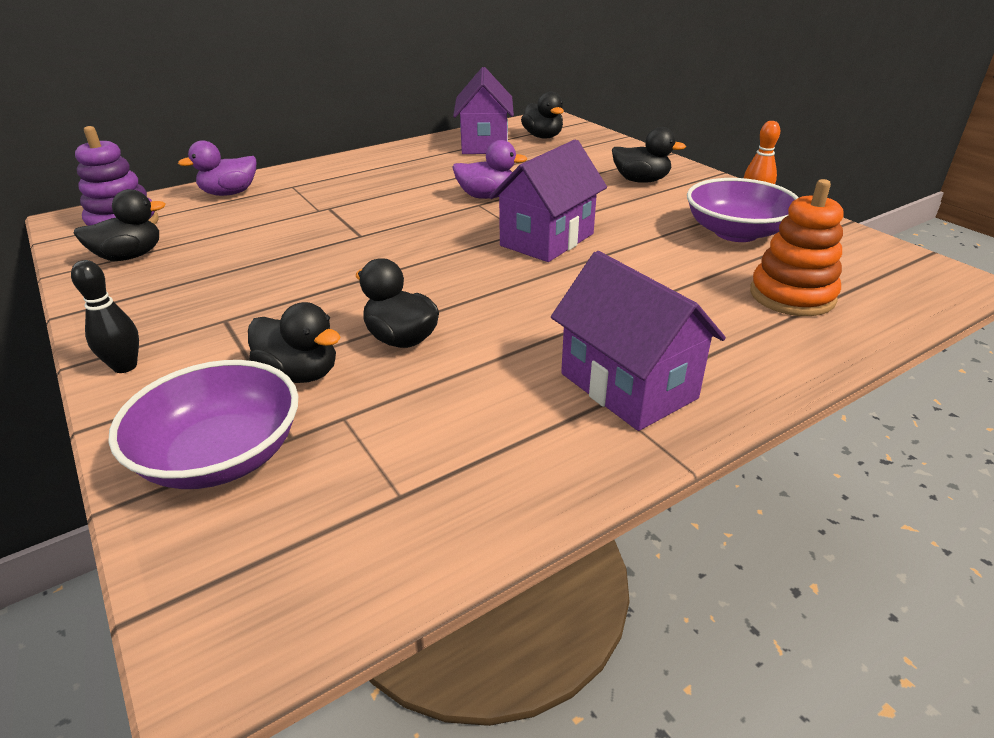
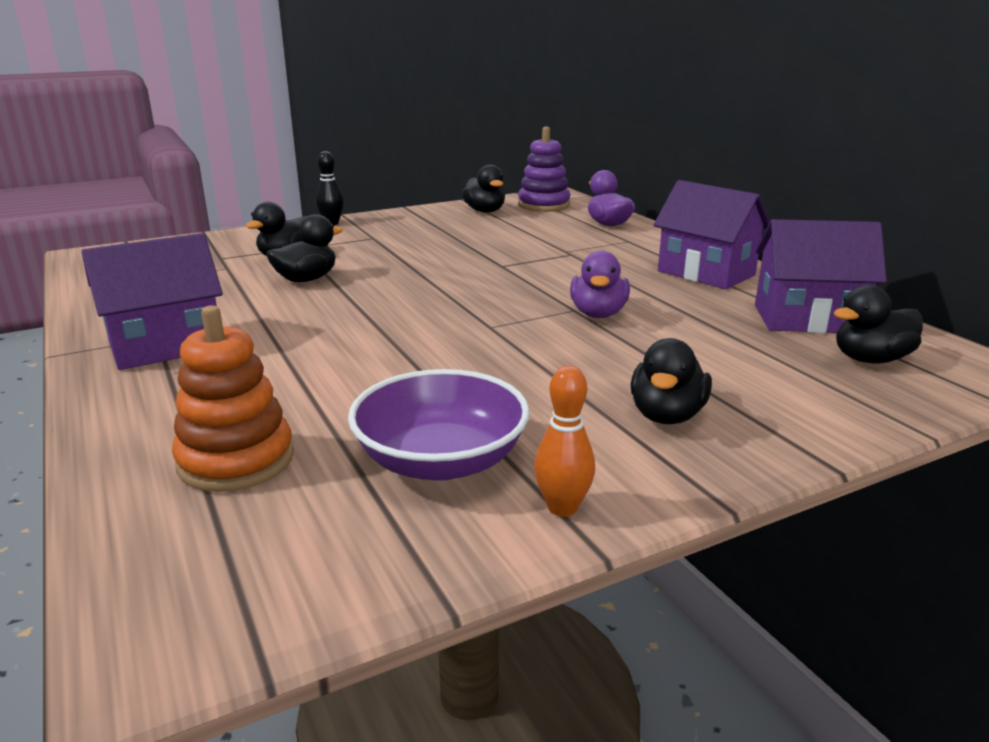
camera: 95 degrees right, 10 degrees down
purple bowl [108,360,298,489] -> none
purple house [489,139,607,262] -> purple house moved to [654,180,770,289]

